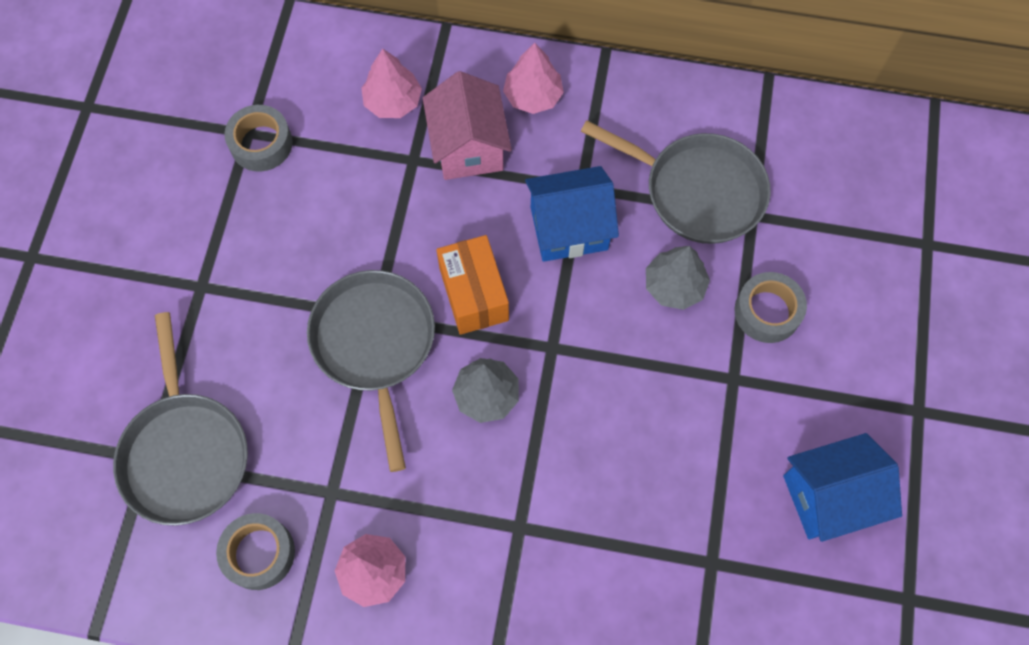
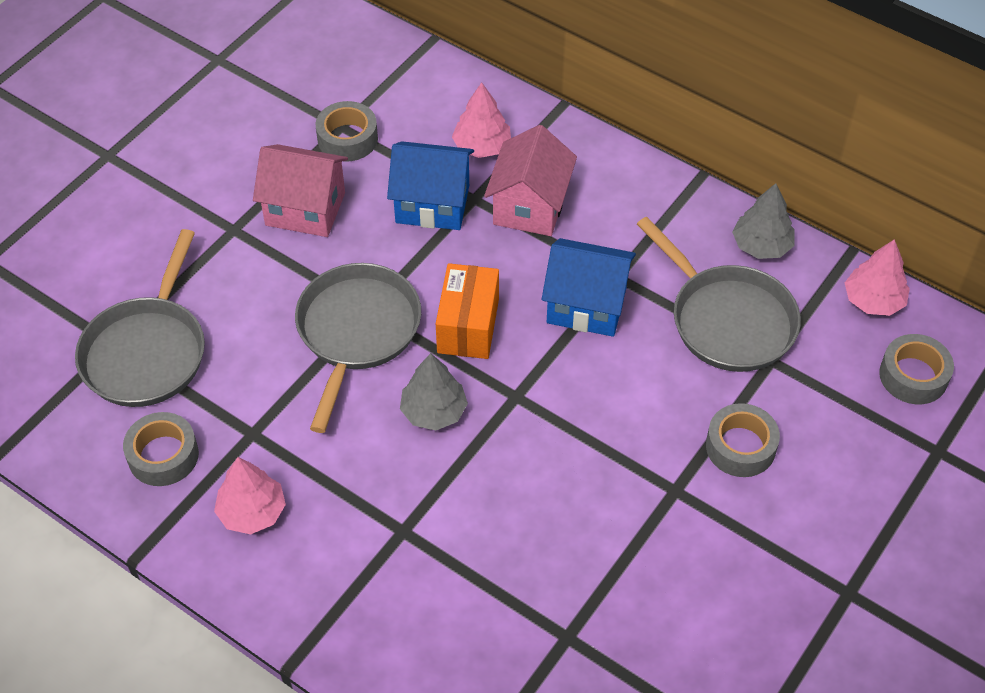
camera: 25 degrees right, 15 degrees down
pink tree [503,43,564,114] -> pink tree moved to [845,239,910,316]
grey tree [646,246,710,310] -> grey tree moved to [732,183,795,259]
blue house [783,433,902,542] -> blue house moved to [387,141,474,230]
none -> pink house [253,144,348,237]
none -> grey tape [879,334,954,404]

